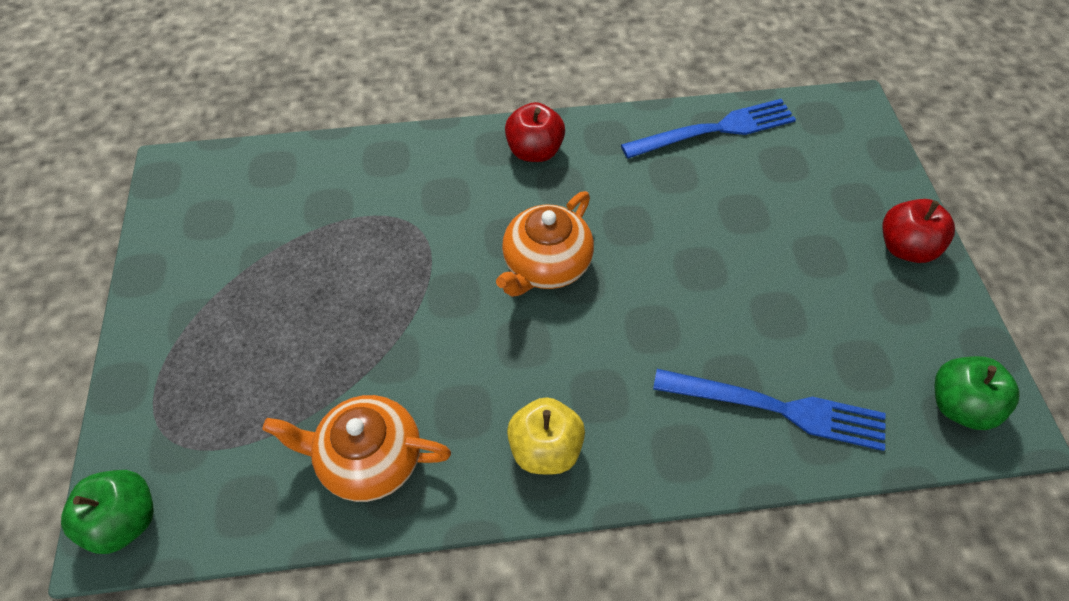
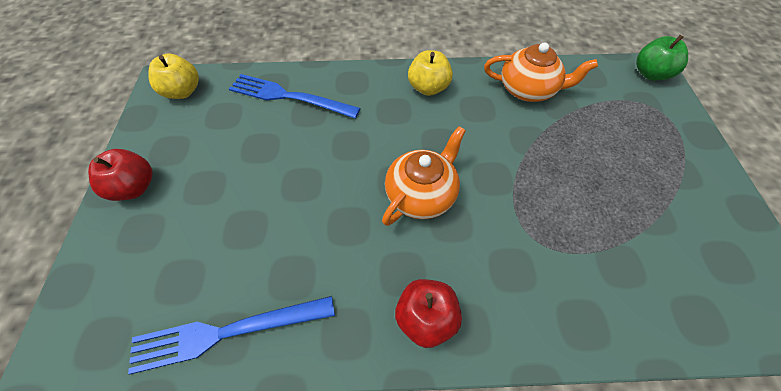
camera: 175 degrees left, 0 degrees up
green apple [935,356,1020,430] -> yellow apple [148,53,199,99]

